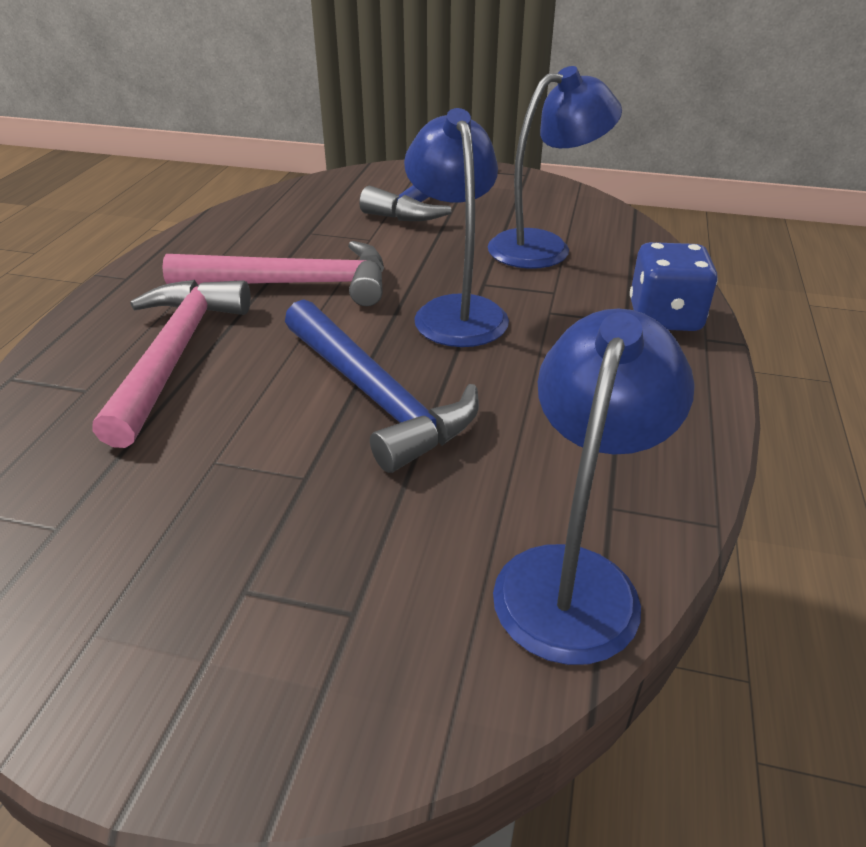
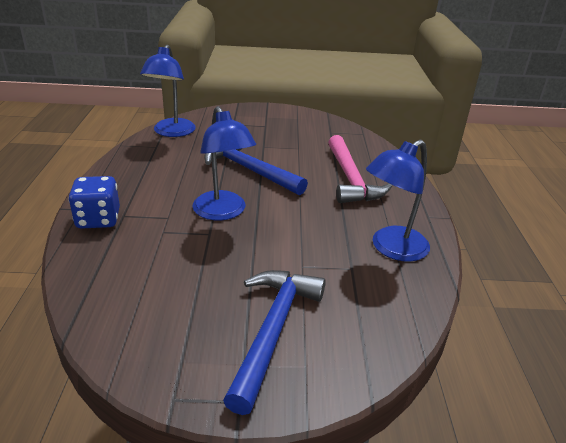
camera: 165 degrees right, 5 degrees down
pink hammer [162,241,384,306] -> none
blue lamp [488,66,622,269] -> blue lamp moved to [366,140,430,262]

